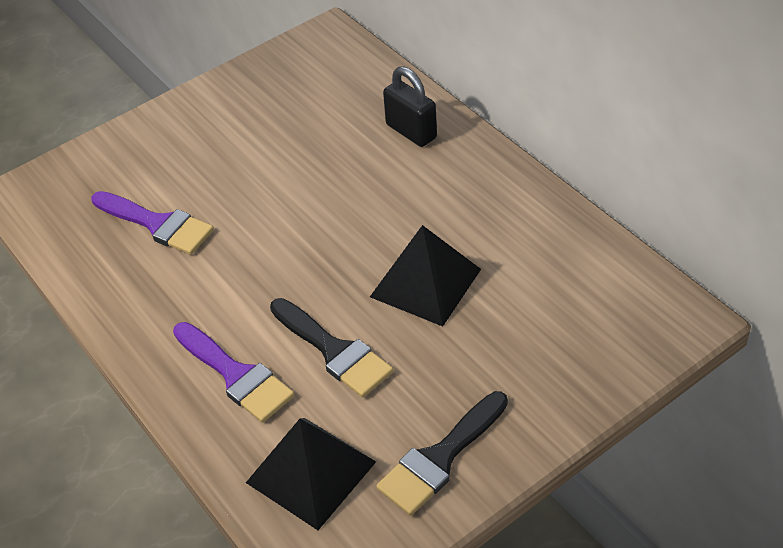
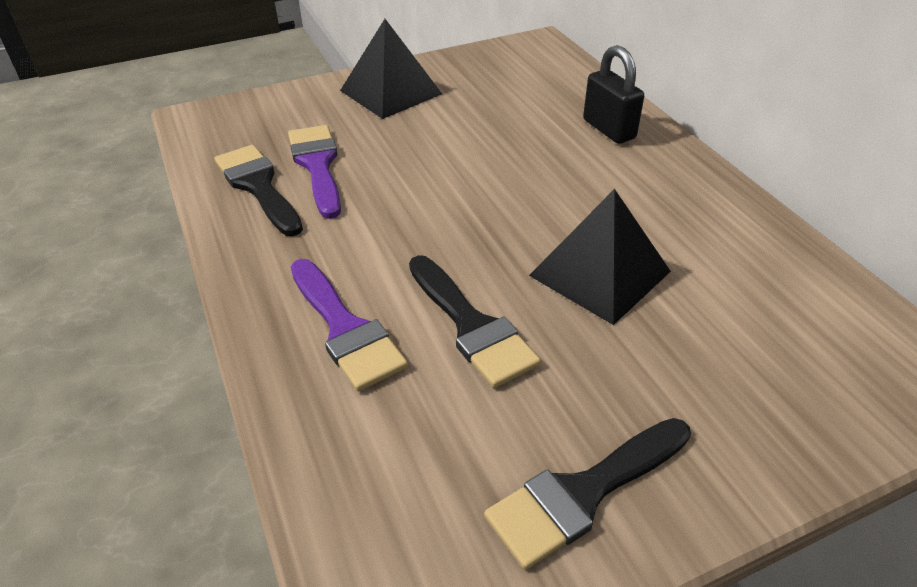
camera: 10 degrees right, 5 degrees down
purple brush [91,191,214,255] -> purple brush turned 150 degrees counterclockwise [288,125,341,219]
black pyramid [246,418,376,530] -> black pyramid moved to [340,19,442,119]
none -> black brush [215,145,303,236]

